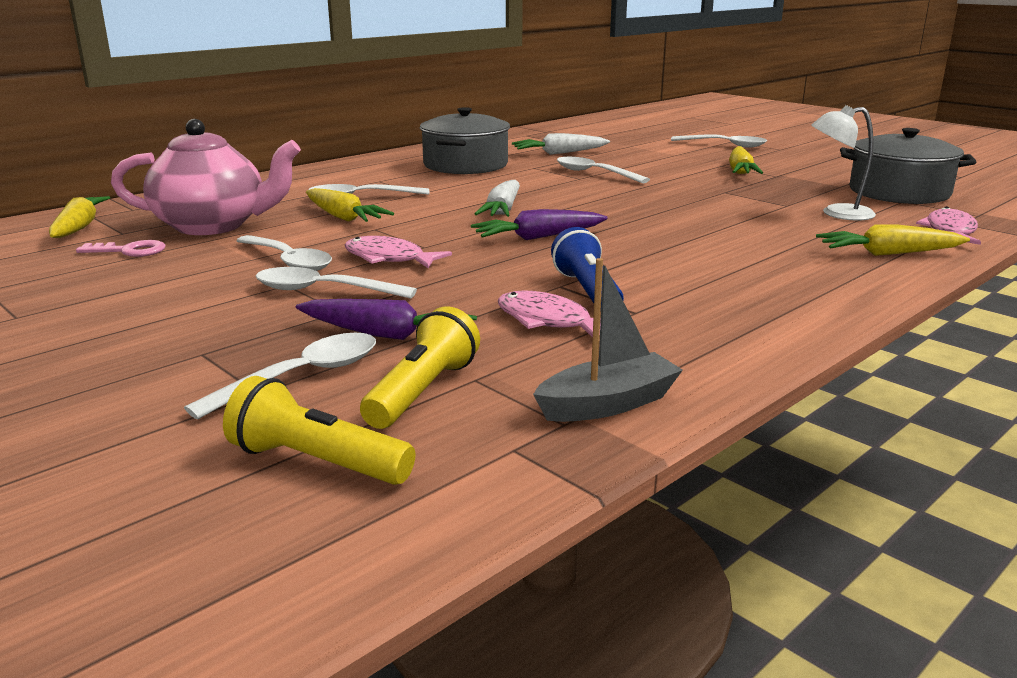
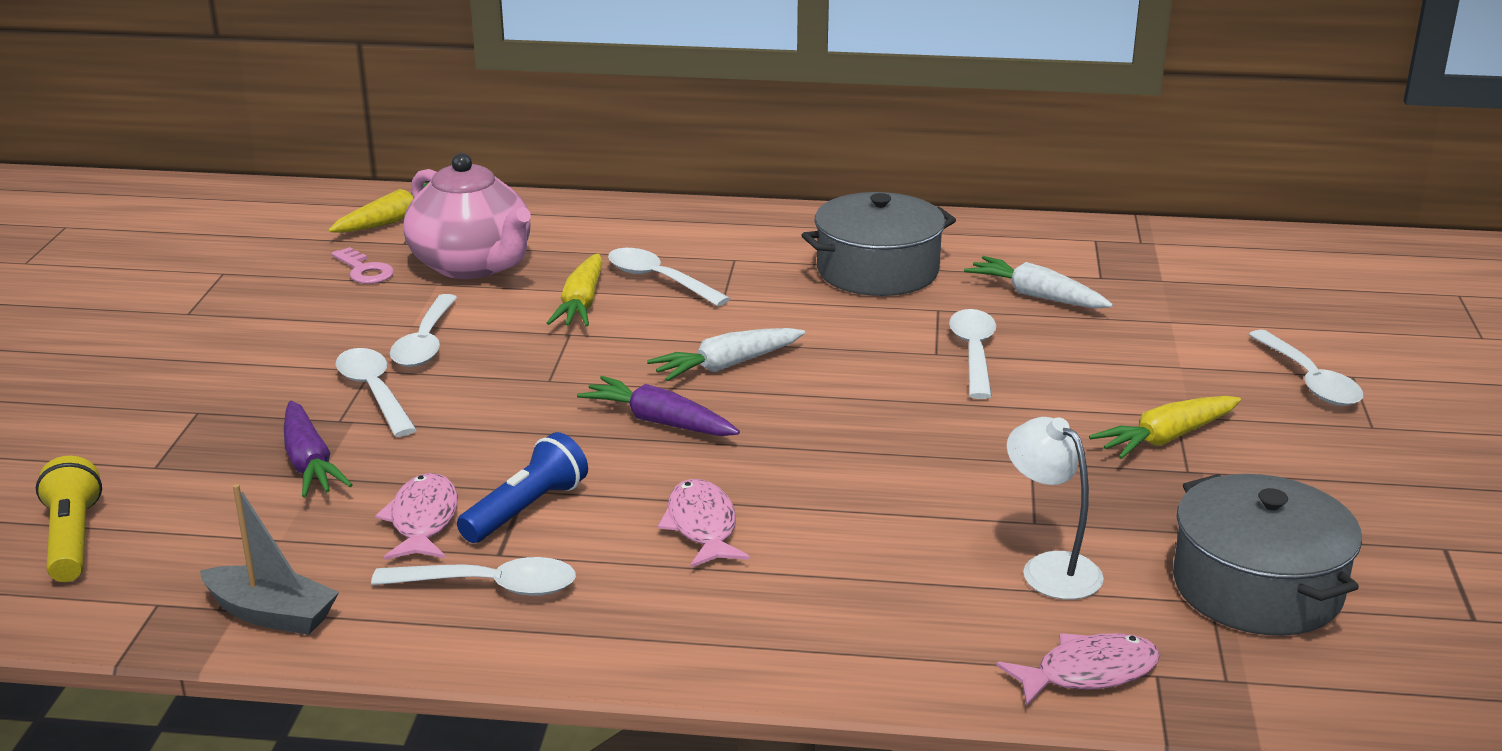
camera: 50 degrees right, 5 degrees up
white spoon [184,333,376,420] -> white spoon moved to [371,557,576,596]
pink fish [345,236,452,268] -> pink fish moved to [658,479,750,568]
yellow flashlight [360,306,480,429] -> none
yellow carrot [816,224,970,256] -> none

